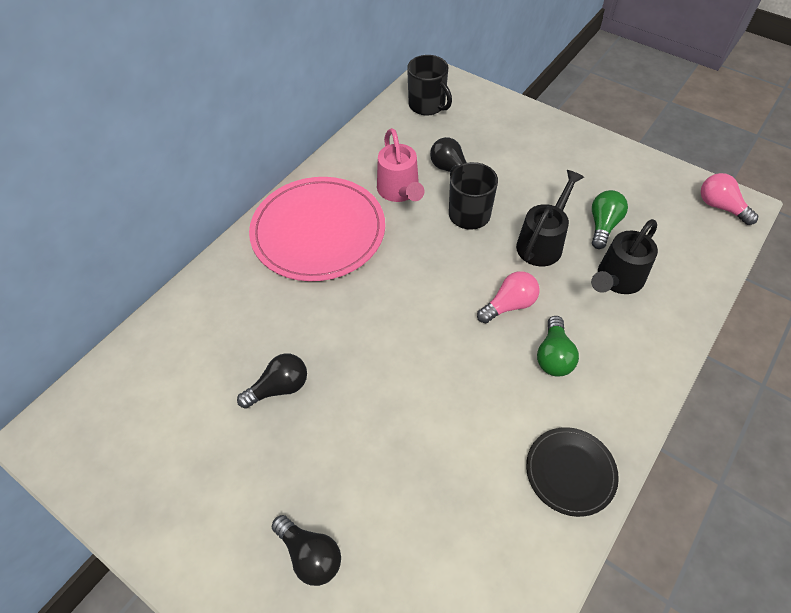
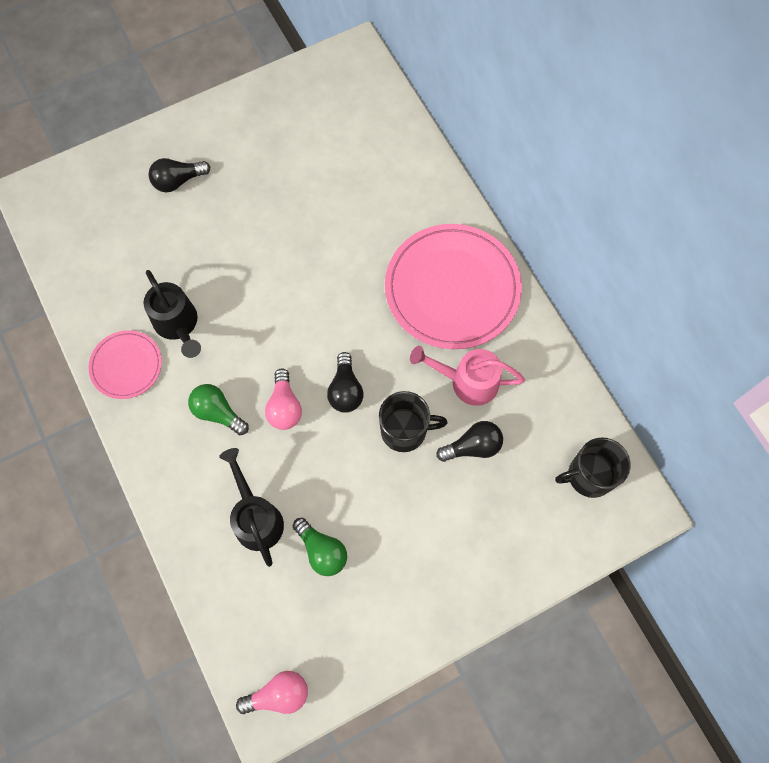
camera: 115 degrees right, 15 degrees up
black light bulb [237,353,307,409] -> black light bulb moved to [327,352,363,413]
black watering can [516,170,584,266] -> black watering can moved to [144,270,201,358]
black plate [526,427,619,517] -> pink plate [88,330,162,399]

